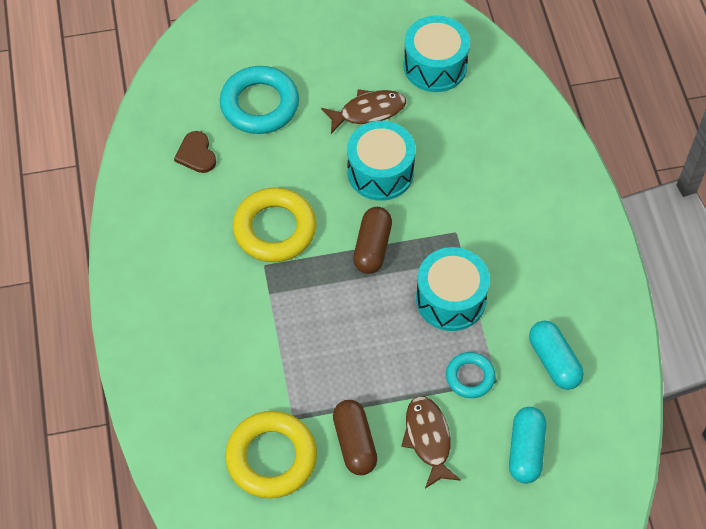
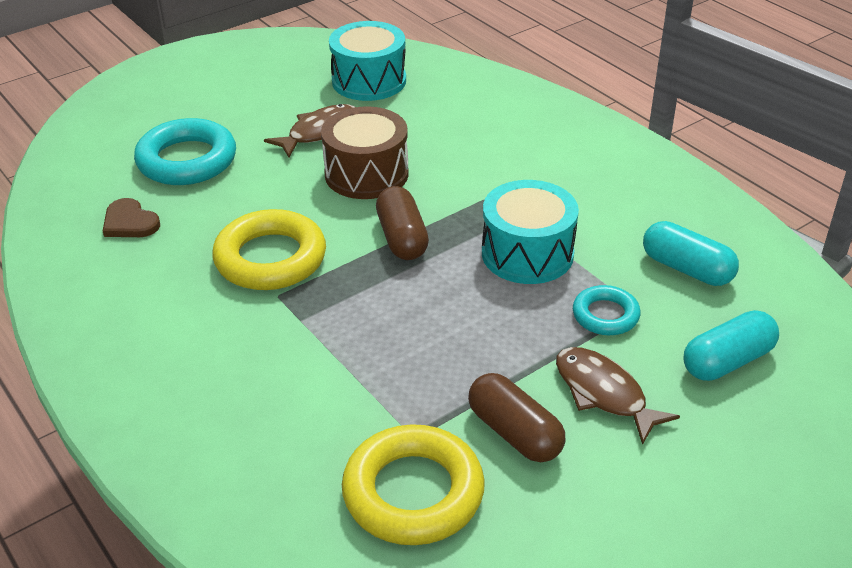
camera: 25 degrees left, 20 degrees down
turquoise drum [347,121,416,201] -> brown drum [321,107,409,199]
turquoise capsule [509,407,546,484] -> turquoise capsule turned 75 degrees clockwise [683,310,779,381]

